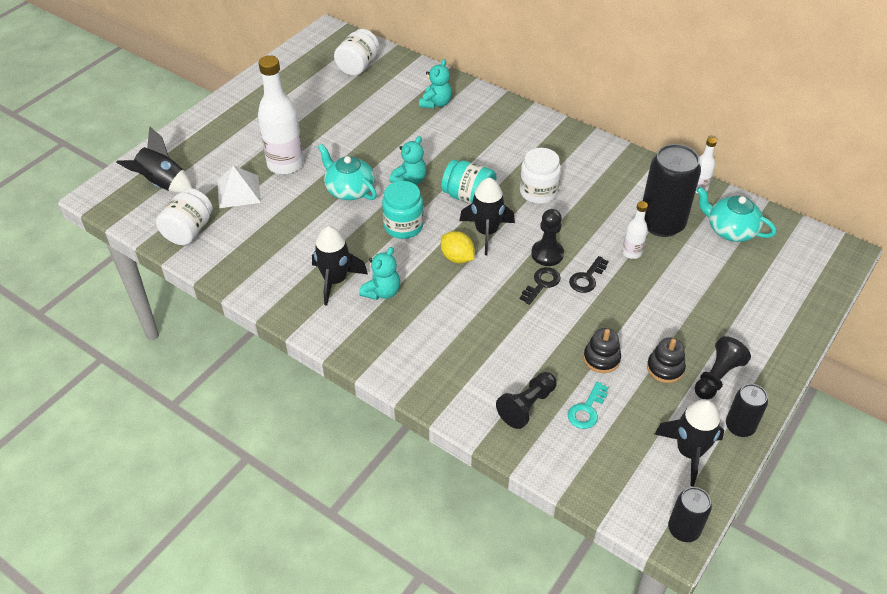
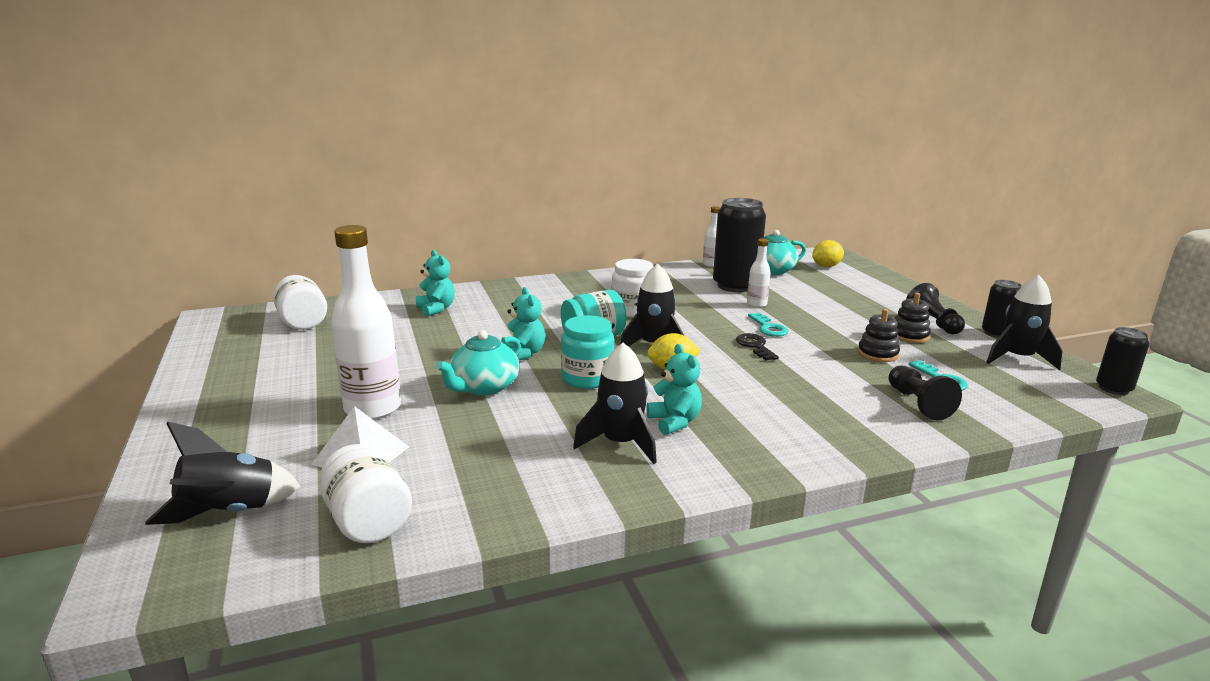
camera: 55 degrees left, 25 degrees down
turquoise teapot [318,144,377,200] -> turquoise teapot turned 45 degrees counterclockwise [436,330,521,395]
black pawn [531,209,564,266] -> none
black key [569,256,609,293] -> turquoise key [748,313,788,337]
none -> yellow lemon [812,240,844,267]

